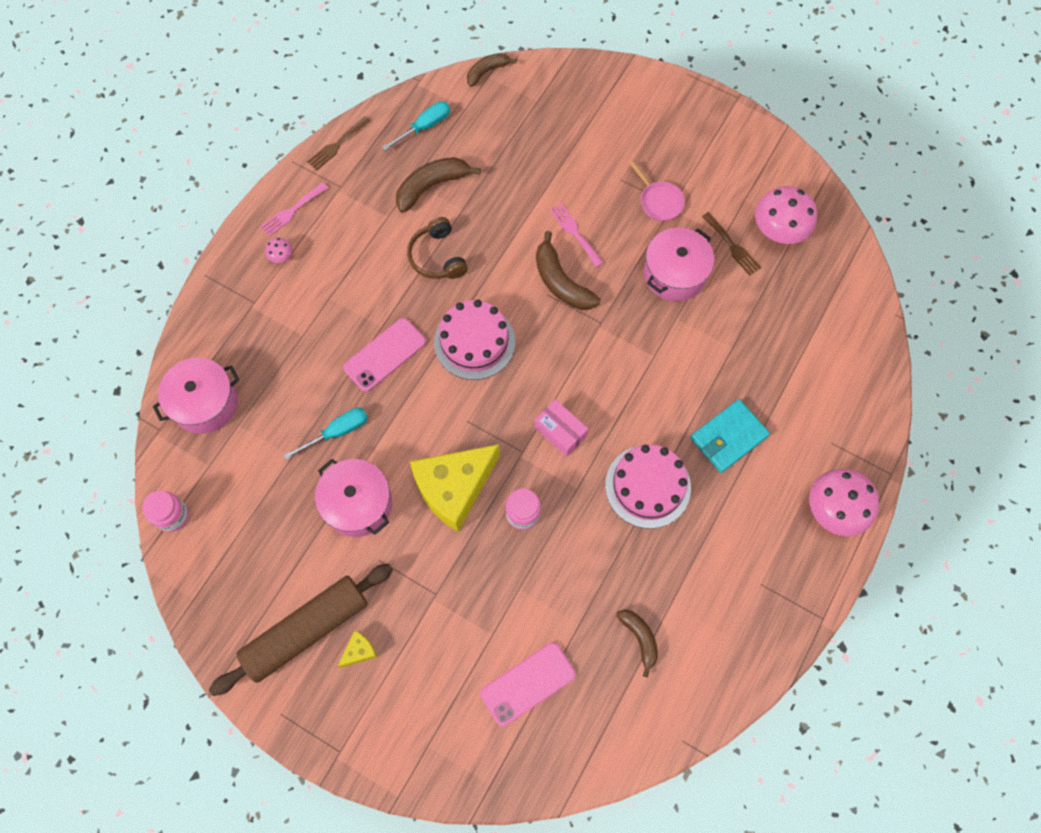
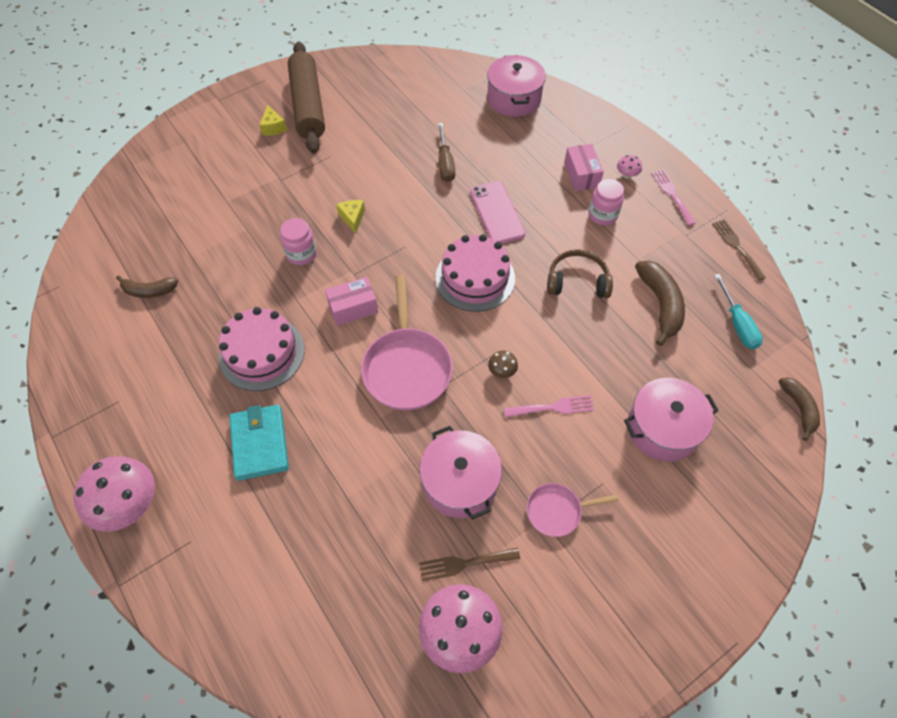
camera: 115 degrees right, 10 degrees down
pink jar [142,491,189,532] -> pink jar moved to [589,179,624,225]
turquoise screwdriver [283,408,368,460] -> brown screwdriver [438,123,455,182]
pink pot [315,459,392,537] -> pink pot moved to [624,378,719,461]
yellow cheese [410,444,500,532] -> yellow cheese [336,200,365,234], size x0.40
pink phone [480,642,576,726] -> none
brown banana [536,231,600,310] -> brown mushroom [488,351,518,378]
none -> pink pan [361,275,453,411]
none -> pink box [564,144,604,191]

